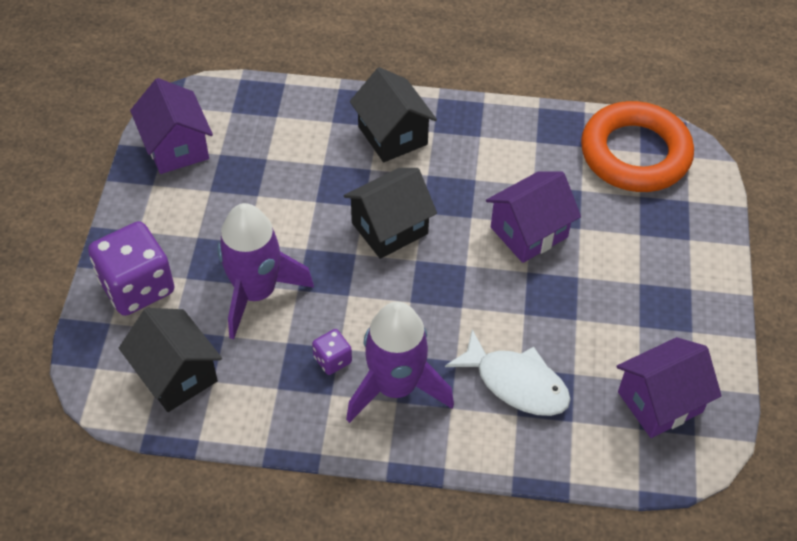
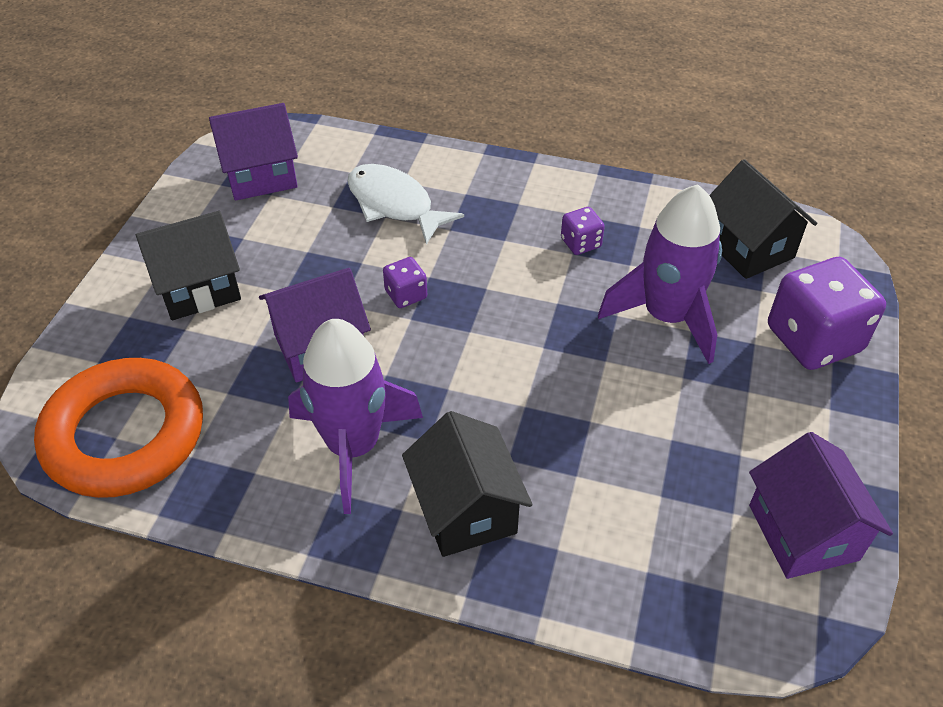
camera: 170 degrees left, 5 degrees down
black house [343,168,437,259] -> black house moved to [136,211,241,320]
purple rocket [346,302,454,423] -> purple rocket moved to [288,319,423,514]
none -> purple dice [383,257,427,308]

